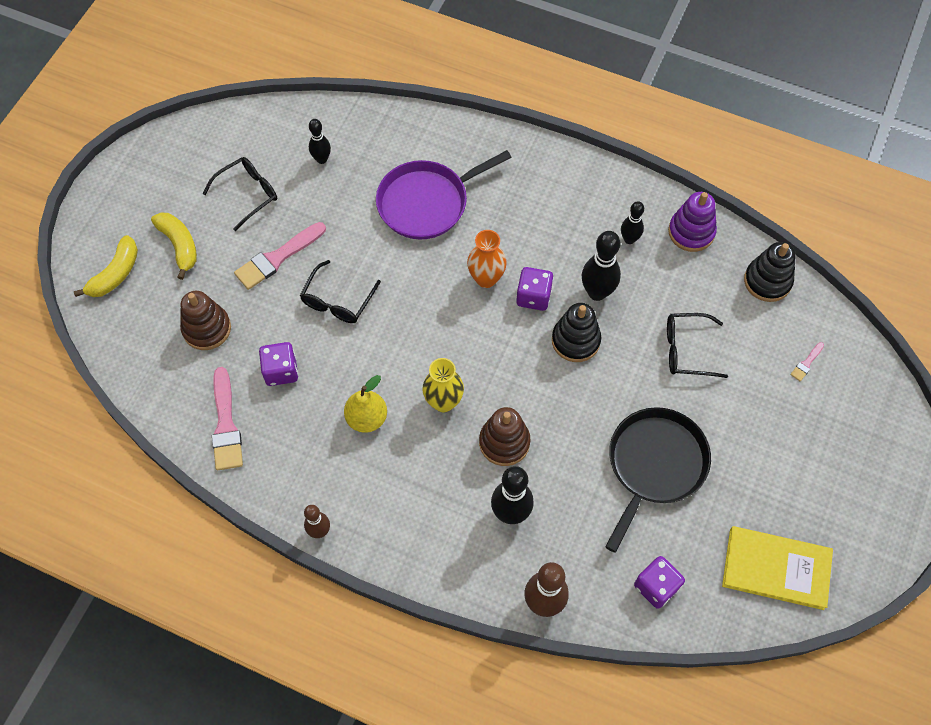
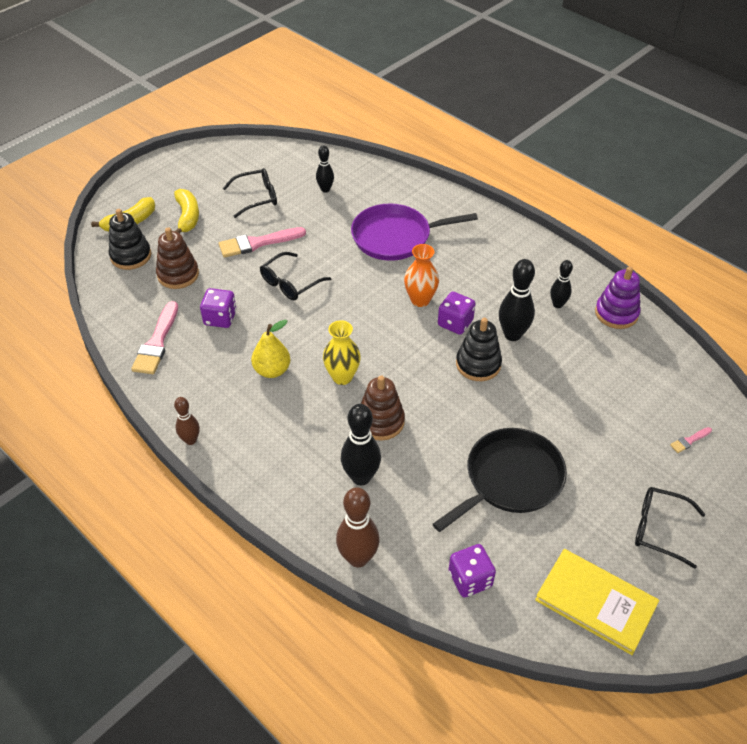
camera: 20 degrees right, 15 degrees down
black glasses [667,313,728,378] -> black glasses moved to [635,487,705,569]
black stacking toy [744,242,796,302] -> black stacking toy moved to [109,209,151,270]

